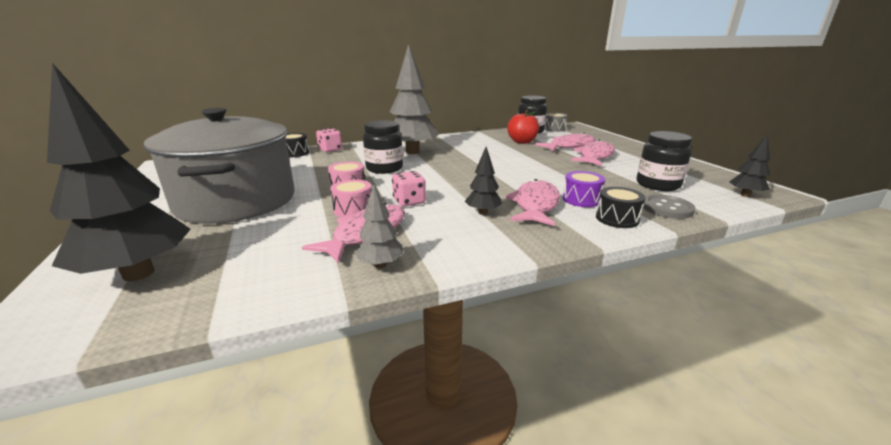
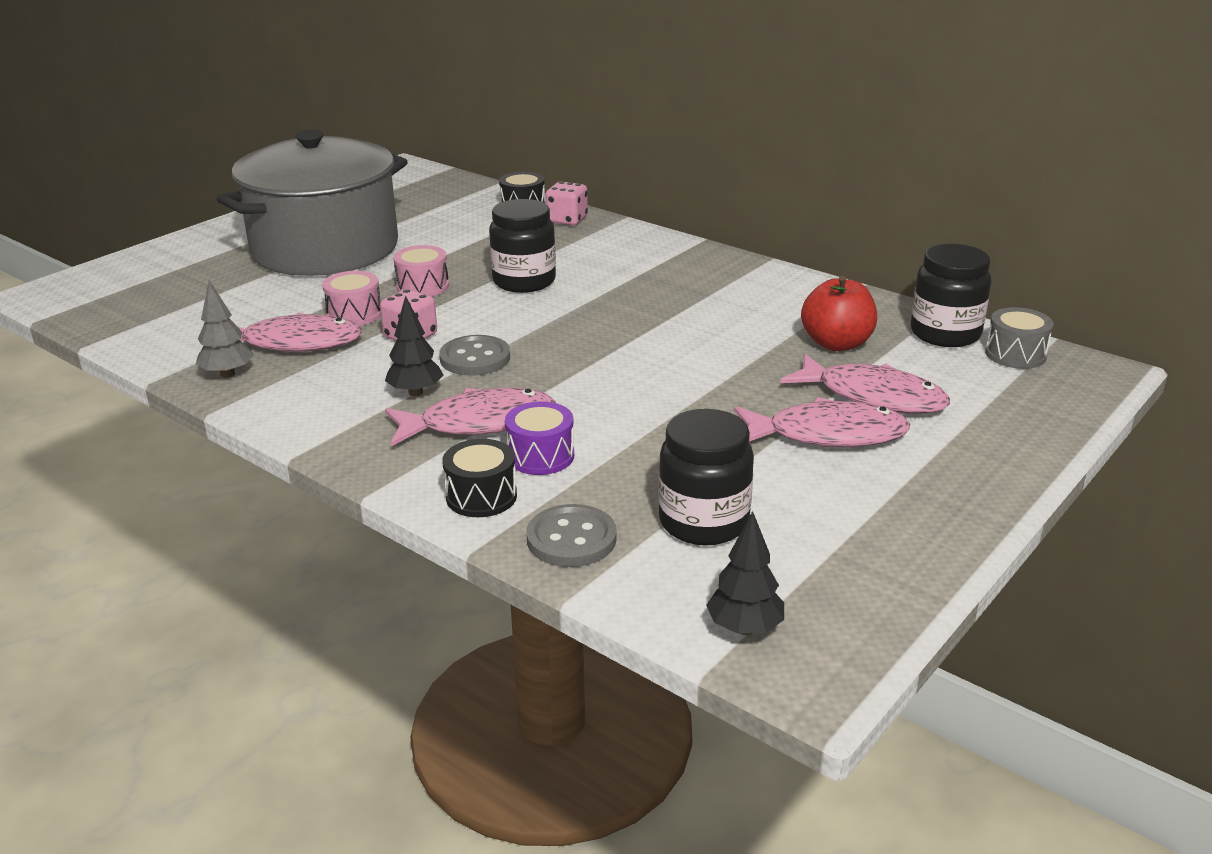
camera: 60 degrees right, 5 degrees up
black tree [47,63,191,281] -> none
grey tree [390,44,439,154] -> none
none -> grey button [439,335,510,376]

